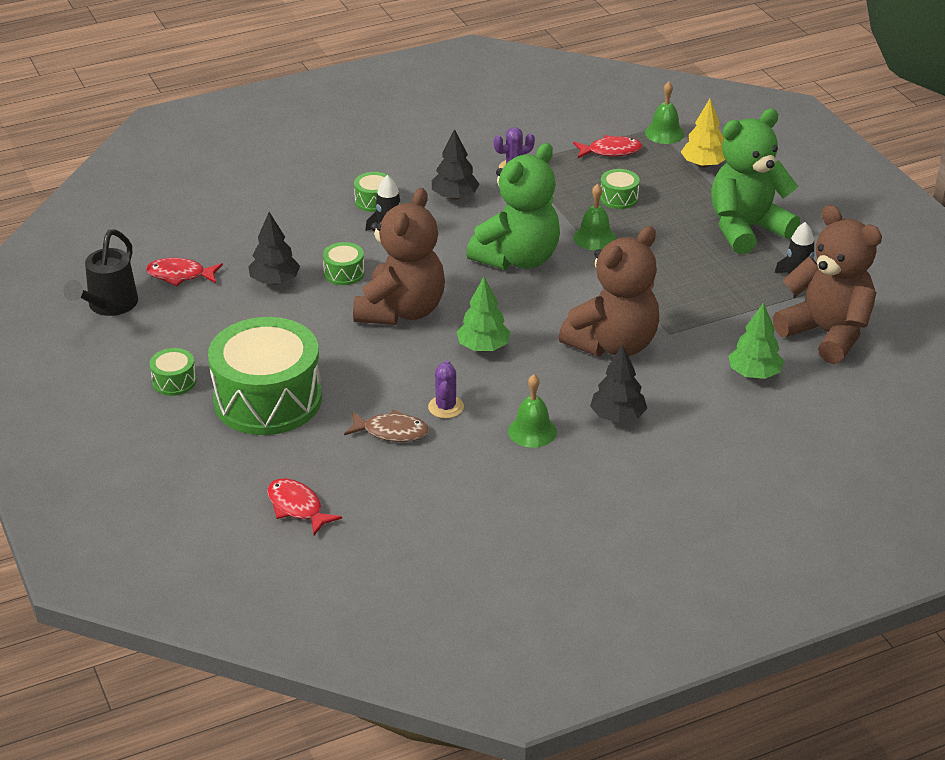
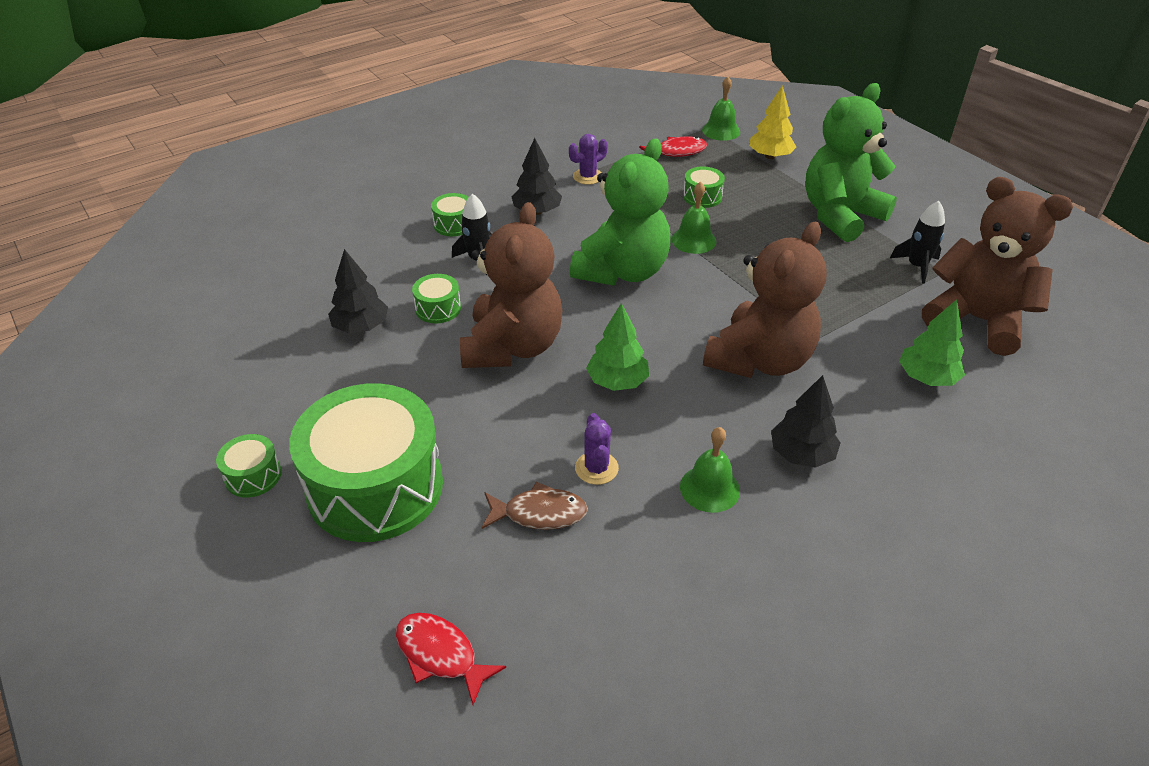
camera: 10 degrees left, 5 degrees up
black watering can [63,229,138,316] -> none
red fish [146,258,223,286] -> none

